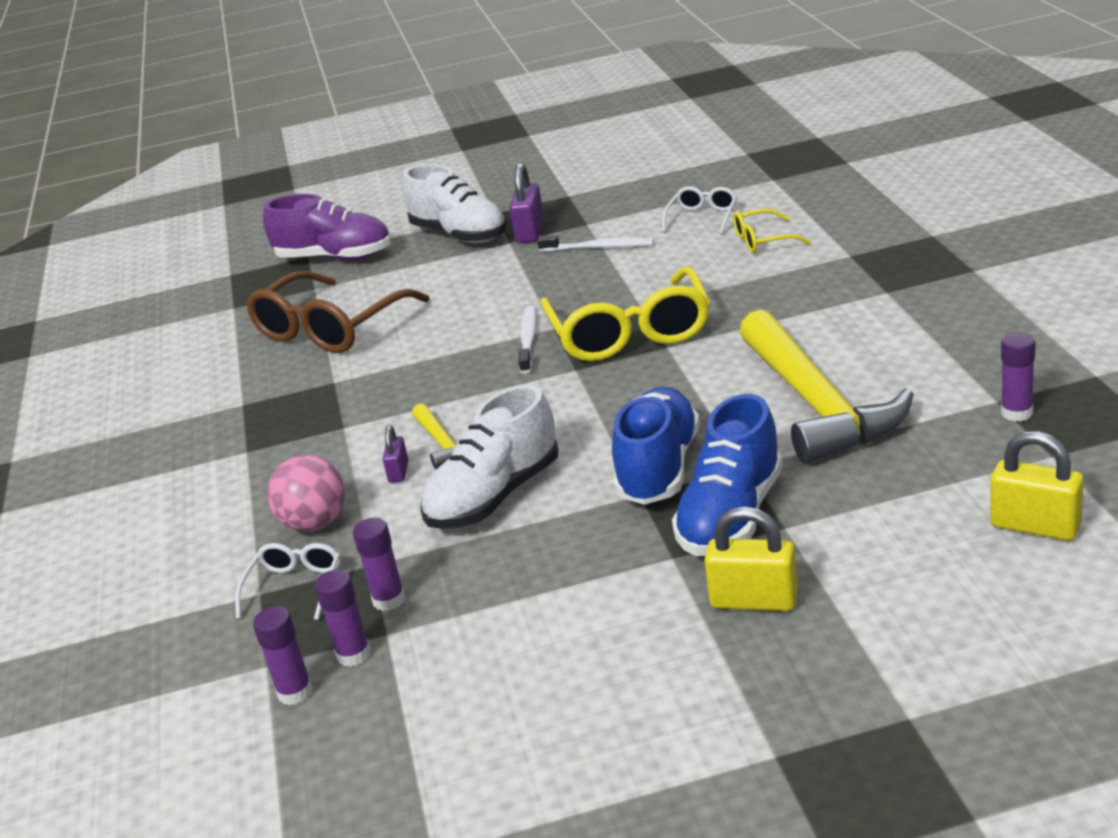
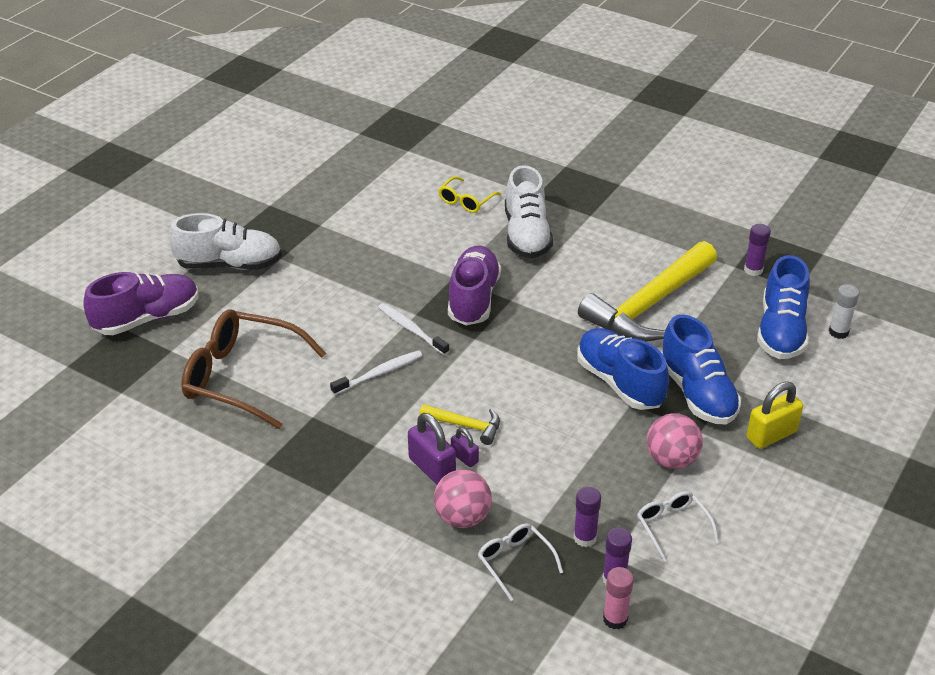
camera: 50 degrees left, 10 degrees up
brown glasses [246,271,430,353] -> brown glasses turned 120 degrees clockwise [181,309,326,429]
purple glue stick [253,606,313,705] -> pink glue stick [603,567,634,629]
white shoe [421,385,559,529] -> white shoe moved to [505,165,553,259]
purple padlock [509,162,544,243] -> purple padlock moved to [408,413,456,485]
white toothbrush [537,236,654,252] -> white toothbrush moved to [330,350,423,395]
yellow glasses [540,266,710,361] -> purple shoe [448,246,501,326]
white glasses [662,186,737,234] -> white glasses moved to [637,491,719,563]
yellow hammer [739,310,914,464] -> yellow hammer turned 105 degrees clockwise [578,241,717,342]
yellow padlock [990,431,1084,541] -> white glue stick [829,284,859,339]
none -> pink ball [647,413,703,469]
none -> blue shoe [757,255,810,359]

